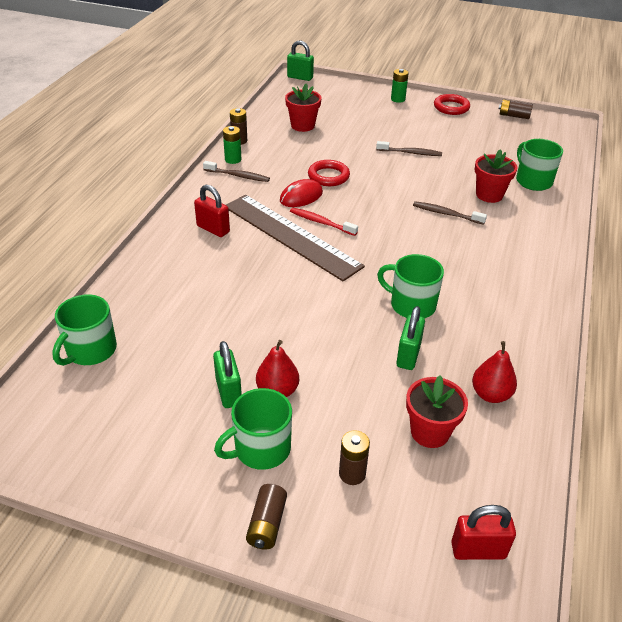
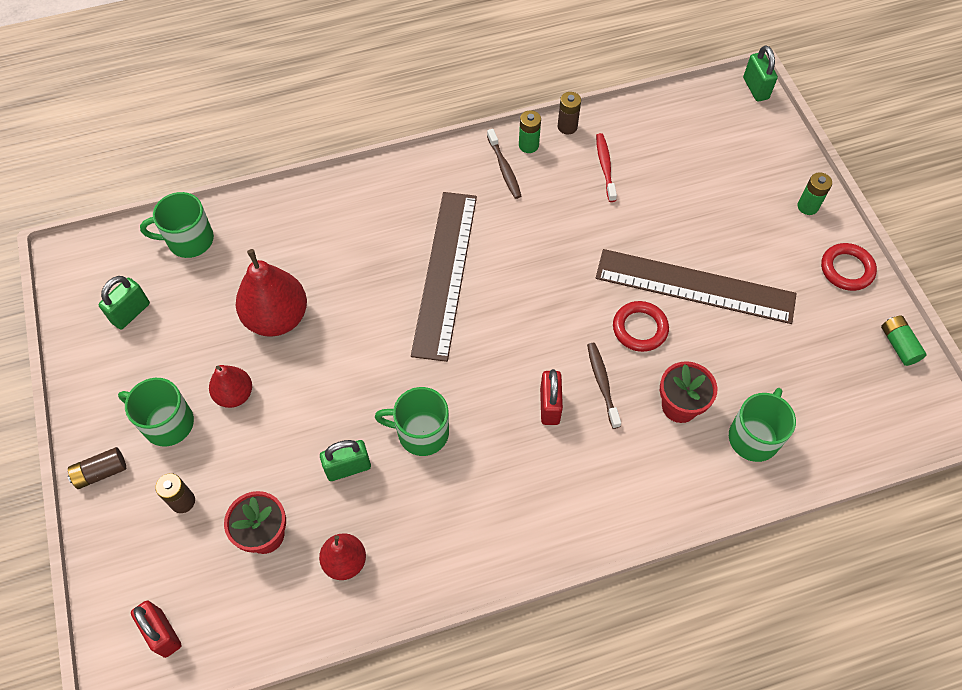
camera: 55 degrees right, 20 degrees up
red padlock [194,184,230,237] -> red padlock moved to [540,369,563,425]
green padlock [213,341,242,408] -> green padlock moved to [99,276,150,330]
red mouse [280,179,323,207] -> none
red flower pot [285,84,322,132] -> none
red toothbrush [290,208,358,236] -> red toothbrush moved to [596,133,617,202]
red ring [308,160,350,186] -> red ring moved to [613,301,669,352]
brown toothbrush [376,141,442,156] -> brown ruler [596,249,797,324]
green mug [377,254,444,318] -> green mug turned 75 degrees counterclockwise [375,387,449,456]
brown battery [499,99,533,119] -> green battery [881,315,927,366]
none -> red pear [236,249,307,337]

